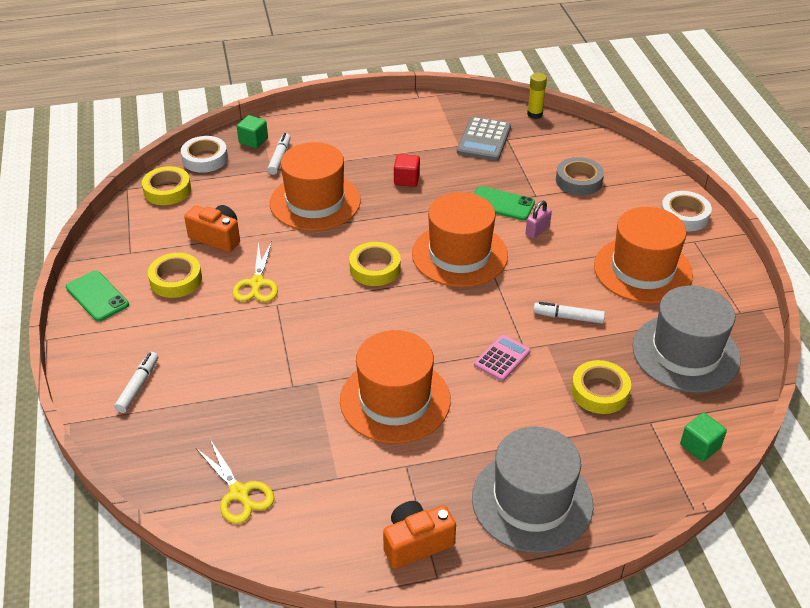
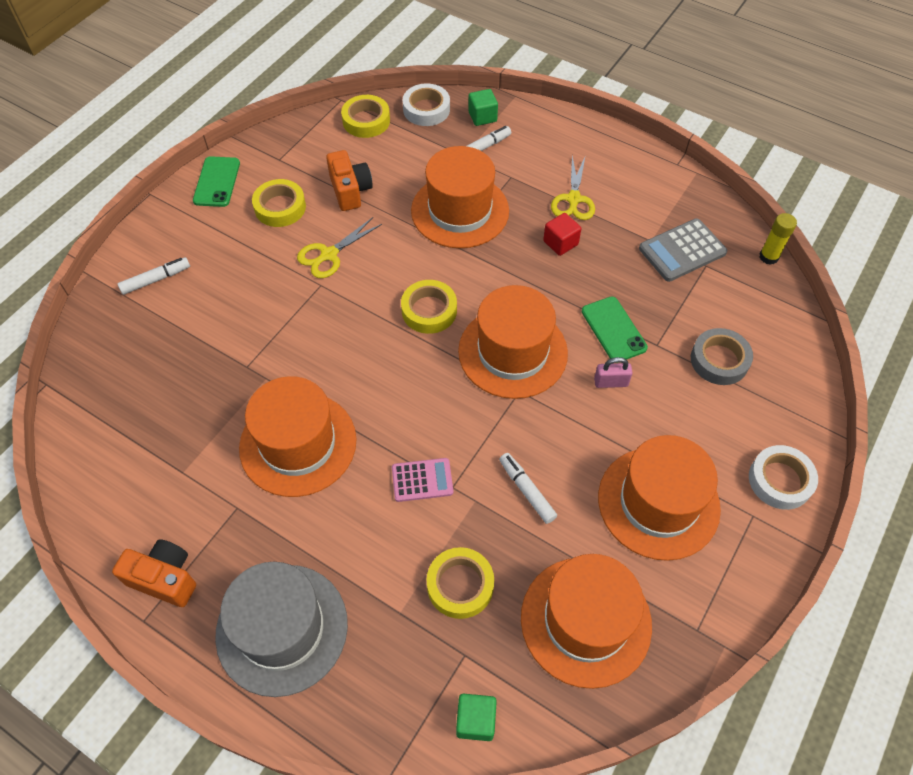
camera: 45 degrees right, 15 degrees up
yellow scissors [196,441,274,524] -> yellow scissors moved to [551,155,595,220]
grey hat [632,285,741,393] -> orange hat [521,554,652,689]

